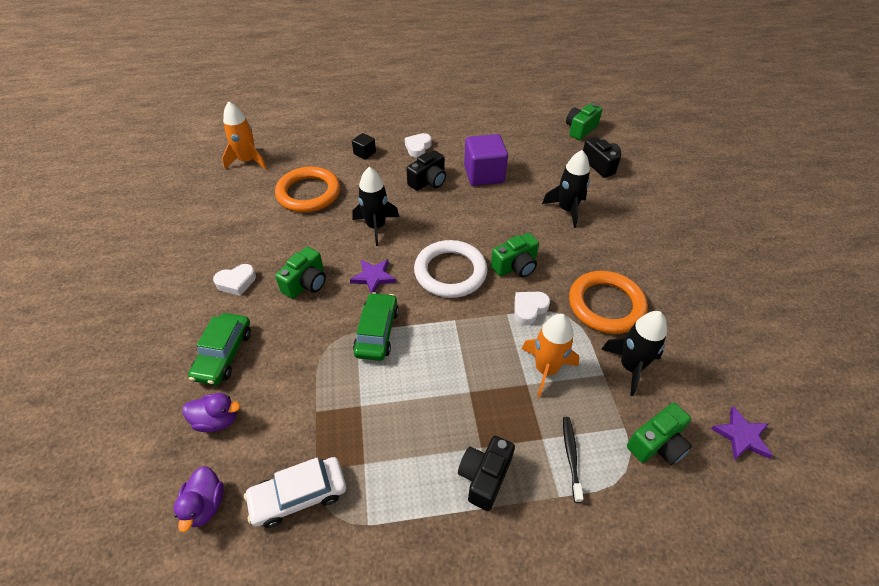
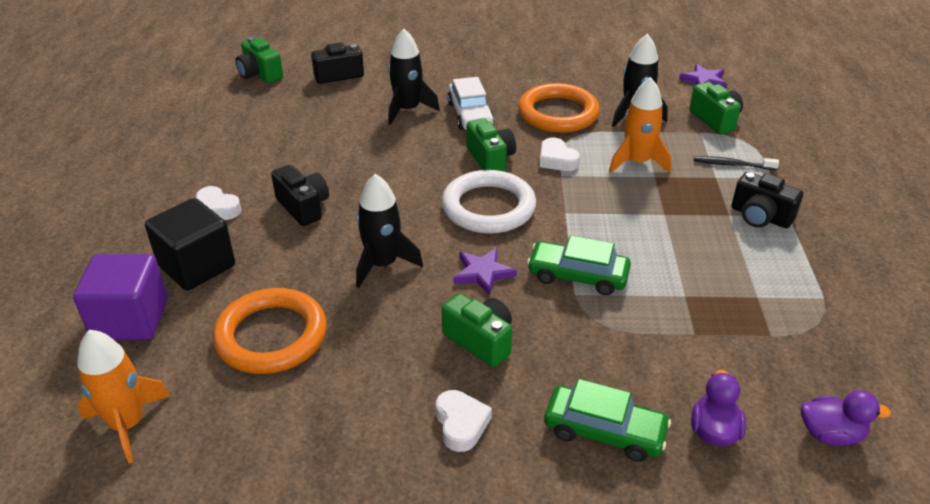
camera: 80 degrees left, 10 degrees down
white car [244,457,346,528] -> white car moved to [447,77,495,130]
black cube [352,133,376,160] -> black cube [145,198,235,291], size x2.02
purple cube [464,134,508,186] -> purple cube moved to [73,254,168,340]

